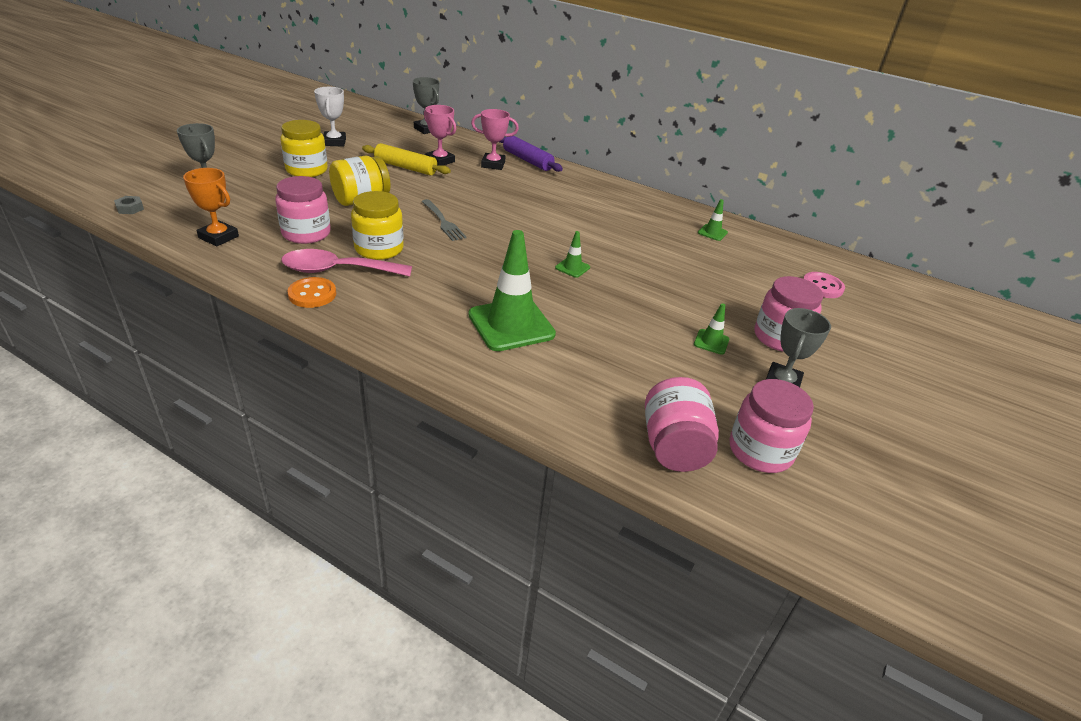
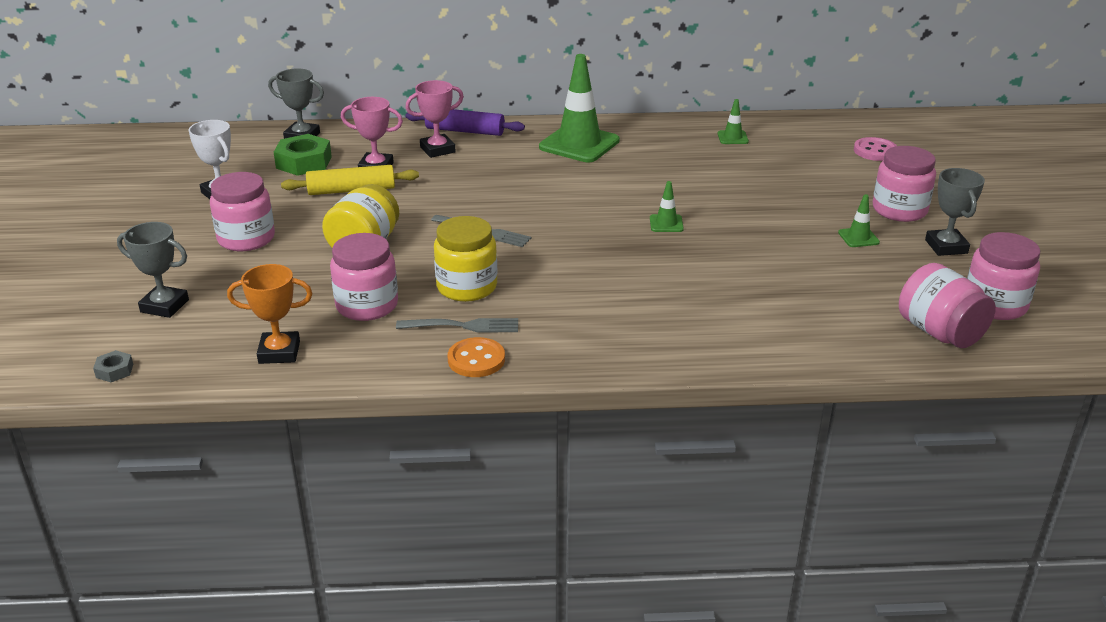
camera: 30 degrees left, 5 degrees down
yellow jar [281,120,328,177] -> pink jar [210,172,275,251]
pink spoon [281,249,412,277] -> grey fork [396,318,518,333]
green traffic cone [469,230,556,351] -> green traffic cone moved to [539,54,620,162]
none -> green nut [274,134,332,176]

